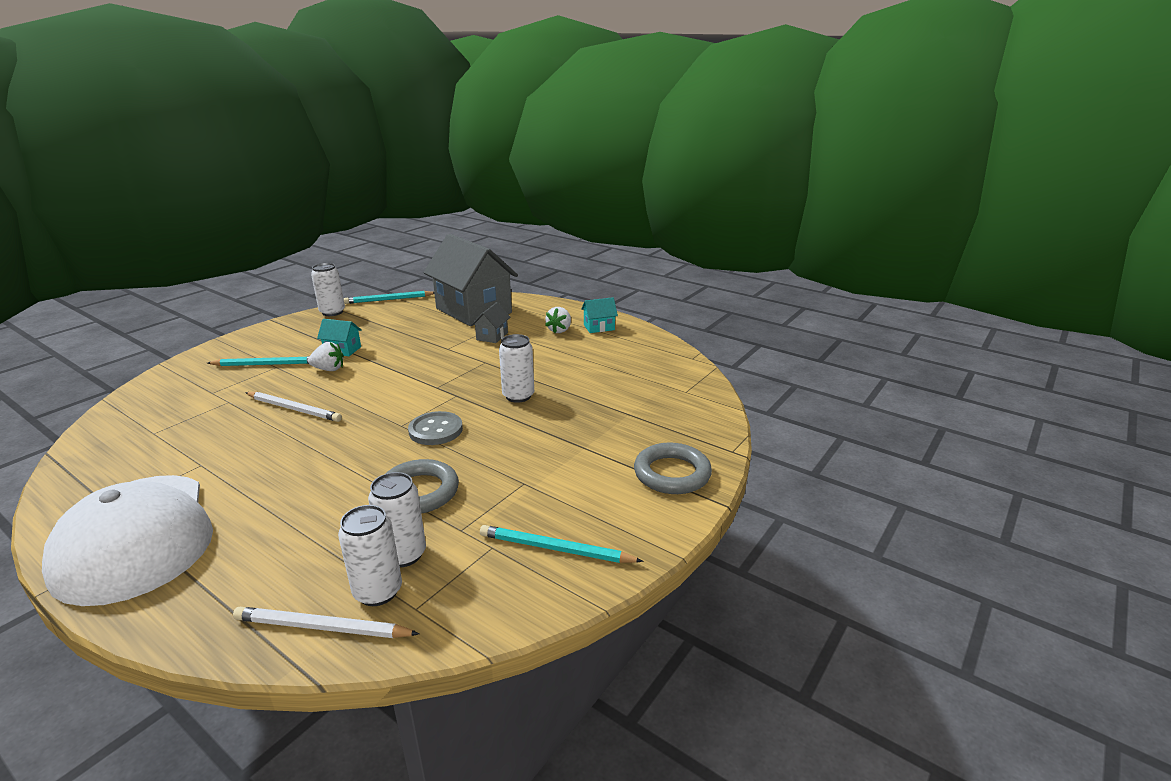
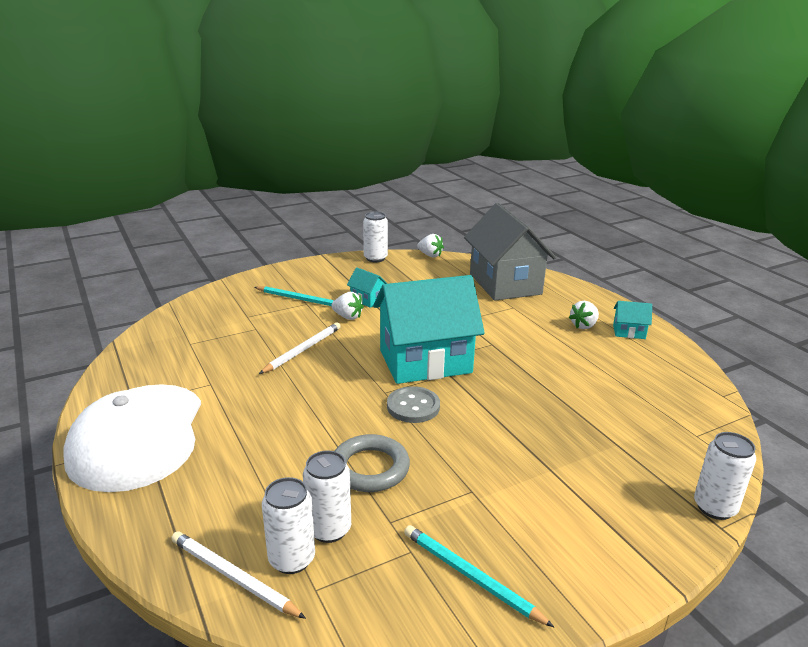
camera: 25 degrees right, 0 degrees up
white pencil [245,392,342,422] -> white pencil turned 105 degrees counterclockwise [259,322,341,374]
turquoise pencil [344,291,434,304] -> white strawberry [417,234,444,257]
grey house [471,302,510,343] -> none
white can [499,334,534,403] -> white can moved to [694,432,756,520]
grey ring [634,442,712,494] -> none
none -> turquoise house [373,275,485,384]

